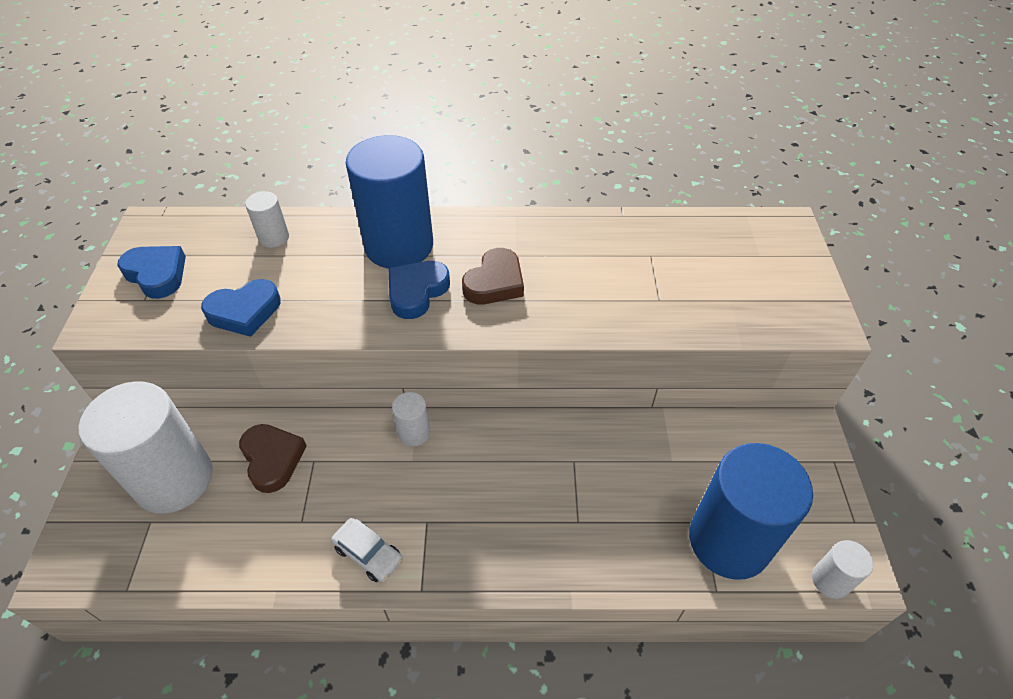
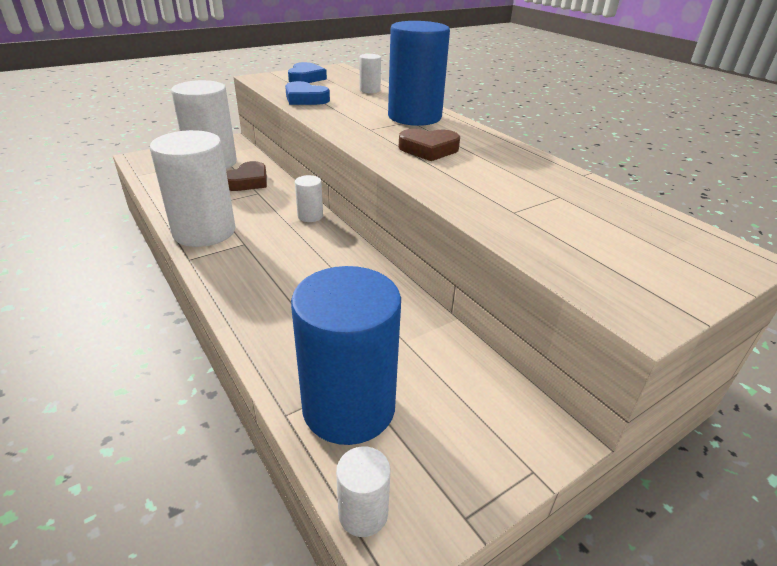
camera: 55 degrees right, 15 degrees down
white car [331,518,403,582] -> white cylinder [150,130,236,247]
blue heart [388,261,450,319] -> none

